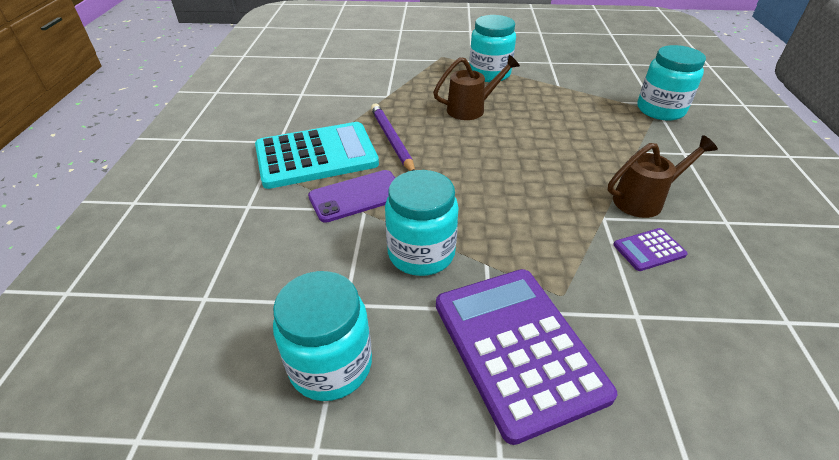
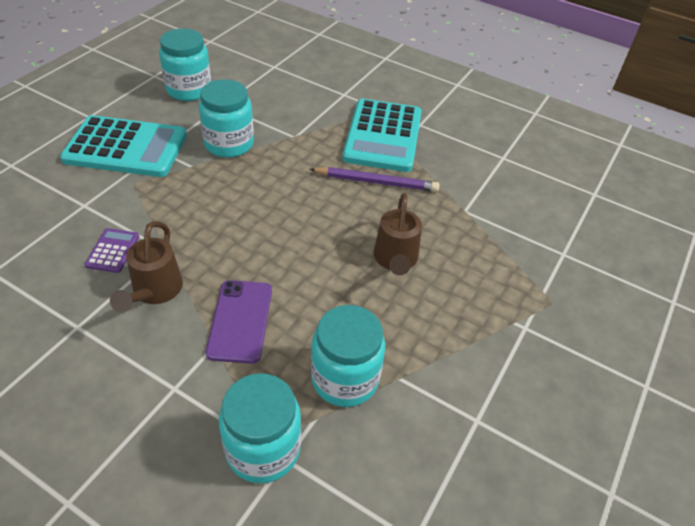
camera: 115 degrees right, 5 degrees up
purple phone [308,170,395,223] -> purple phone moved to [206,280,272,364]
purple calculator [436,269,617,445] -> turquoise calculator [60,115,187,177]
turquoise jar [469,15,516,82] -> turquoise jar moved to [311,305,385,407]

